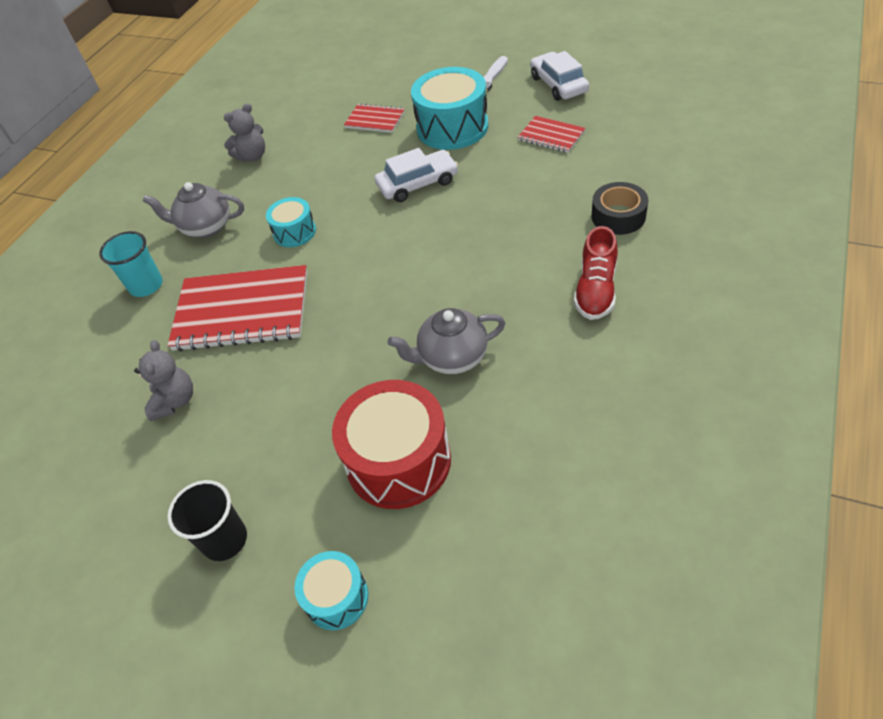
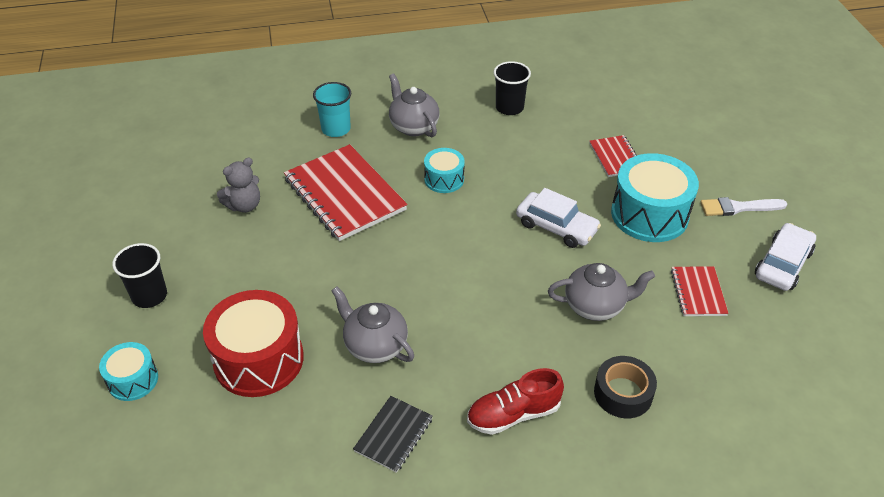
camera: 50 degrees right, 5 degrees down
grey teddy bear [224,103,265,162] -> black cup [493,61,531,115]
none -> black notebook [353,396,433,473]
none -> grey teapot [548,263,655,321]

